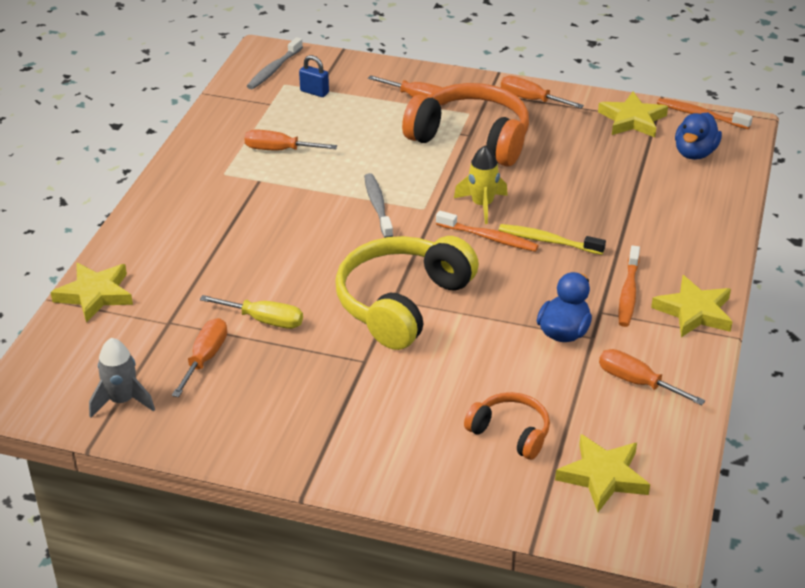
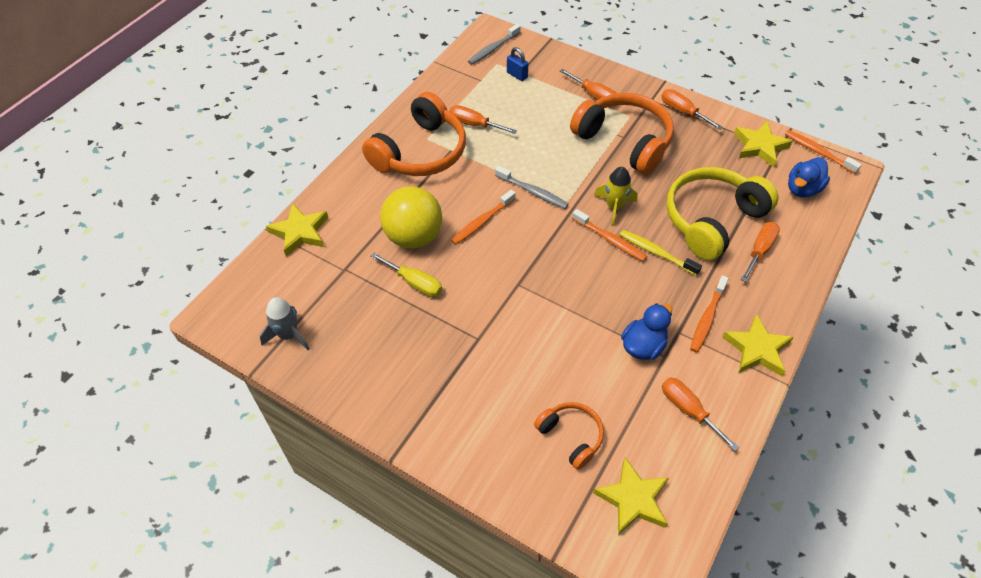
camera: 15 degrees right, 15 degrees up
orange screwdriver [172,318,227,397] -> orange screwdriver moved to [741,222,780,282]
yellow headphones [335,236,479,350] -> yellow headphones moved to [666,167,778,260]
grey toothbrush [364,173,393,238] -> grey toothbrush turned 120 degrees clockwise [495,166,569,209]
none -> orange headphones [362,92,466,176]
none -> yellow ball [380,186,442,248]
none -> orange toothbrush [451,190,516,245]

